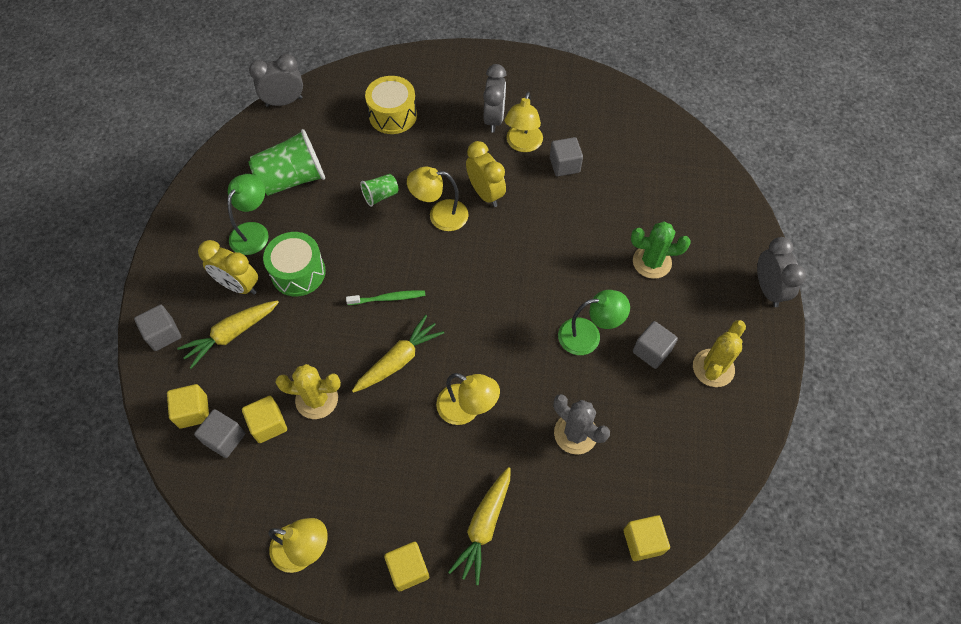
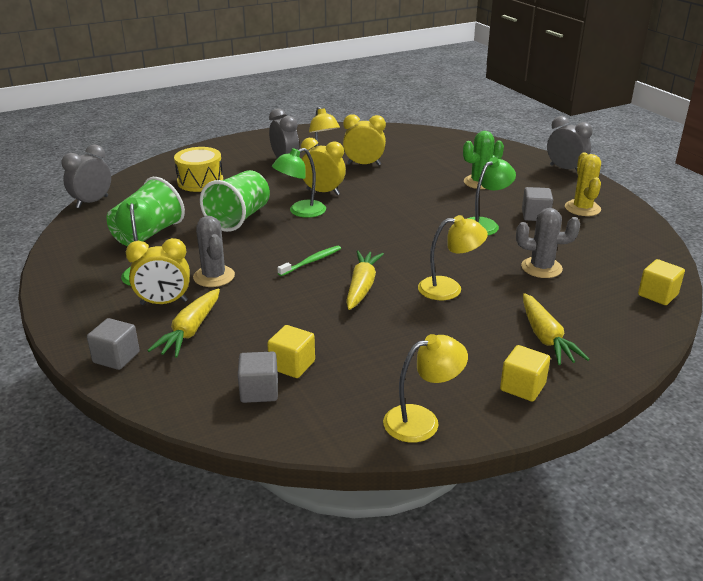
camera: 35 degrees left, 30 degrees down
yellow cube [167,384,209,429] -> none
green drum [263,232,326,296] -> grey cactus [193,216,235,287]
yellow cactus [275,364,341,419] -> none
green cup [360,174,399,207] -> green cup [200,170,270,232], size x1.98
yellow lamp [407,167,469,231] -> green lamp [272,148,326,218]
grey cube [550,137,583,176] -> yellow clock [343,114,386,166]

